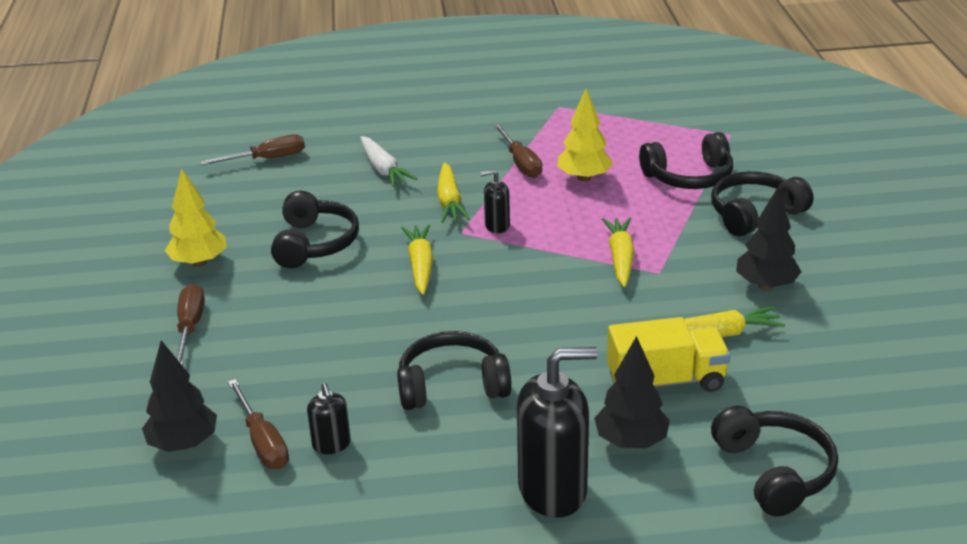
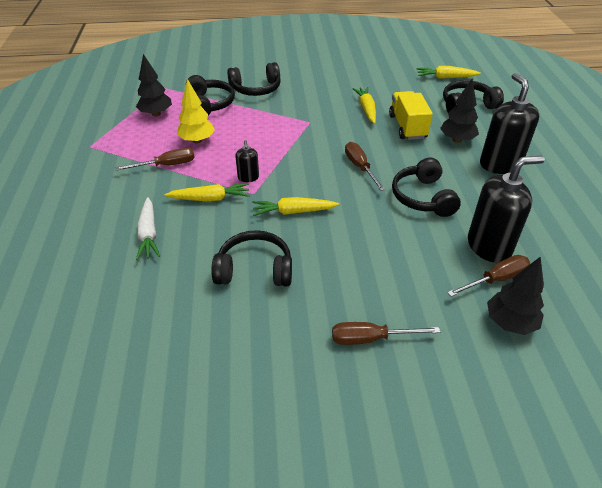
camera: 90 degrees left, 10 degrees up
yellow tree [165,168,227,267] -> none
brown screwdriver [200,134,305,165] -> brown screwdriver moved to [345,142,385,191]
black soap dispenser [307,383,351,454] -> black soap dispenser [468,156,545,263], size x2.06
white carrot [360,136,417,187] -> white carrot turned 105 degrees clockwise [136,197,160,260]
yellow carrot [602,217,635,287] -> yellow carrot moved to [416,66,481,79]
black headphones [711,171,813,237] -> black headphones turned 75 degrees counterclockwise [227,62,281,96]
black tree [736,188,802,290] -> black tree moved to [136,54,172,116]

